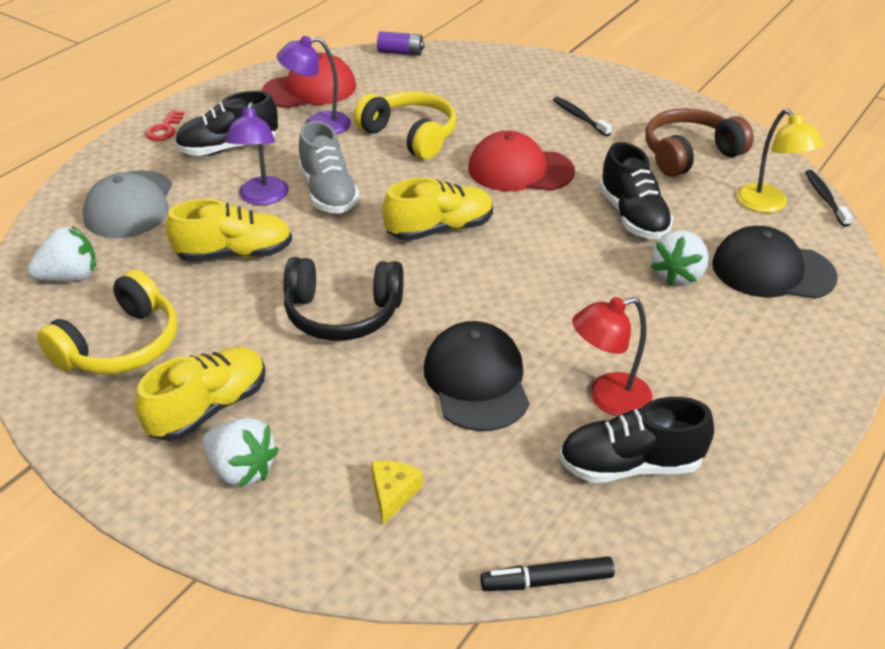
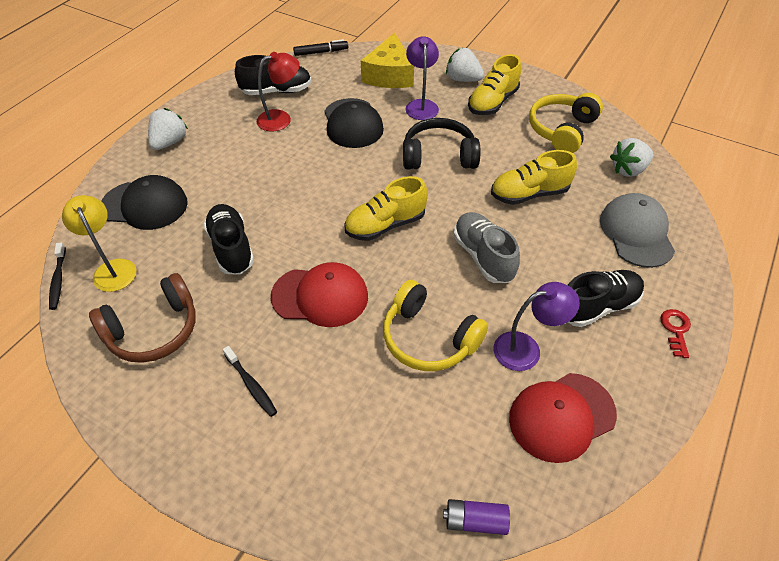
camera: 175 degrees right, 10 degrees up
purple lamp [225,102,289,205] -> purple lamp moved to [406,36,439,120]
yellow cheese [371,461,423,525] -> yellow cheese [361,32,414,88], size x2.13
white strawberry [651,230,709,286] -> white strawberry moved to [148,108,188,150]

